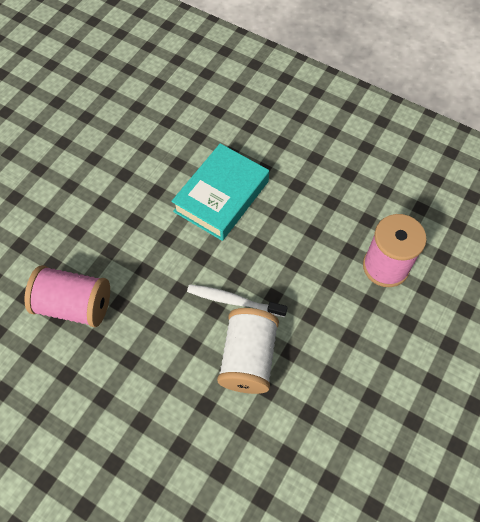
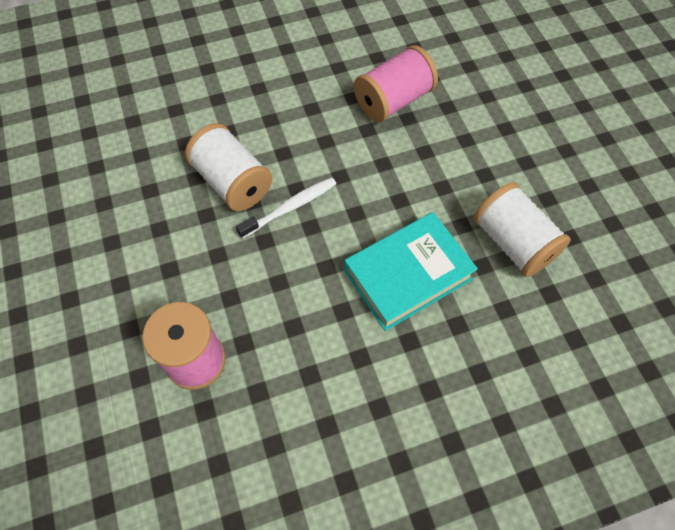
camera: 130 degrees right, 0 degrees up
turquoise book [171,143,269,241] -> turquoise book turned 75 degrees clockwise [344,212,478,331]
none -> white spool [473,182,571,277]

